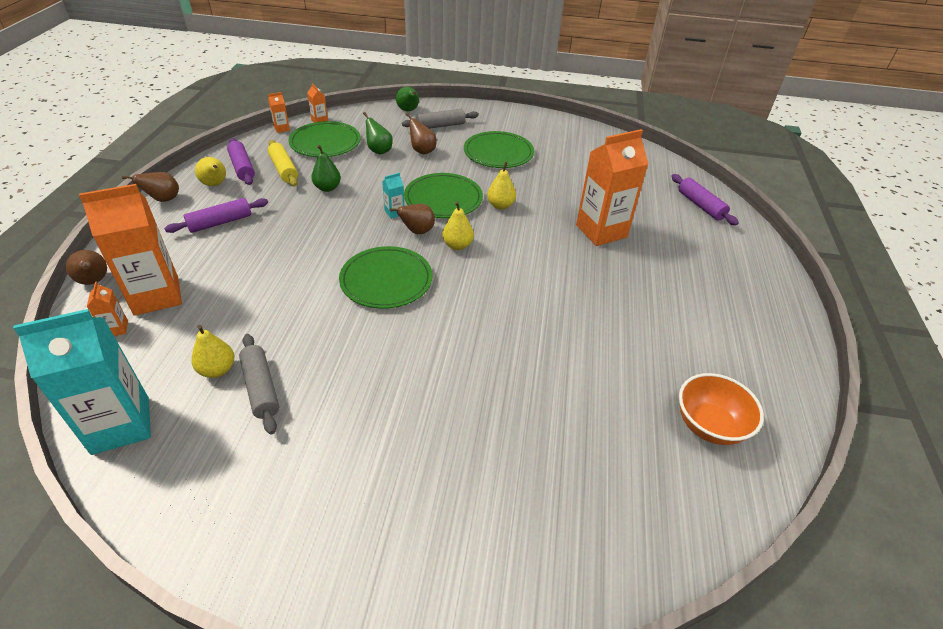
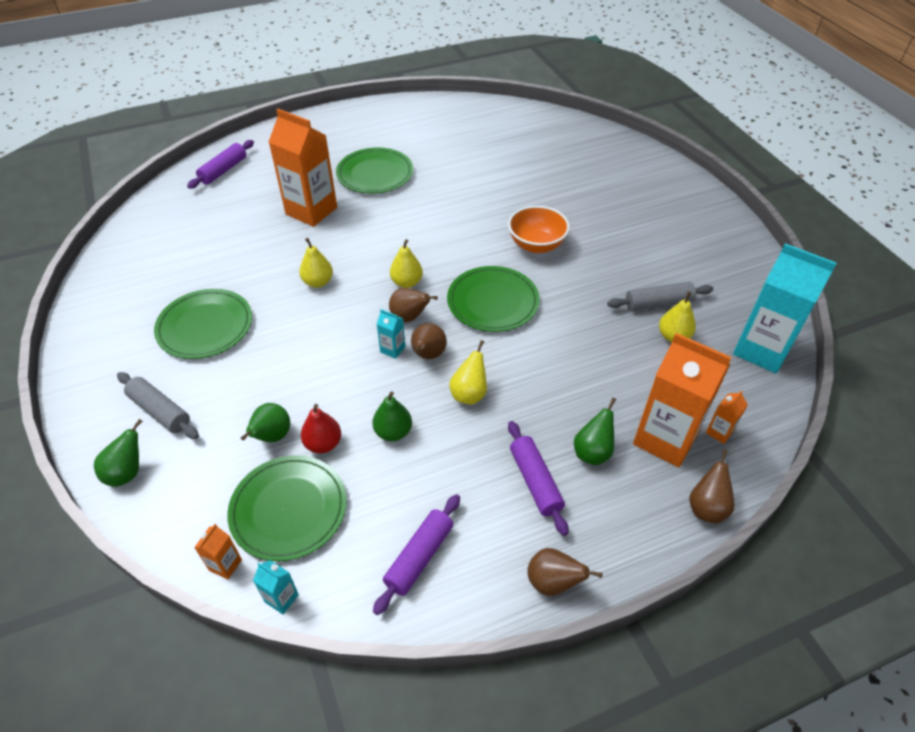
camera: 120 degrees left, 5 degrees up
purple rolling pin [164,198,268,233] -> purple rolling pin turned 45 degrees clockwise [508,421,568,536]
yellow pear [195,157,226,186] -> yellow pear moved to [449,340,487,405]
grey rolling pin [239,334,279,434] -> grey rolling pin turned 45 degrees clockwise [607,282,713,311]
orange carton [268,92,290,133] -> turquoise carton [253,560,299,615]
yellow rolling pin [268,140,298,187] -> none
green plate [404,173,483,218] -> green plate moved to [336,148,413,194]
brown pear [406,113,437,155] -> brown pear moved to [411,323,447,359]
orange bowl [679,373,764,445] -> orange bowl moved to [508,206,570,253]
none -> red pear [301,404,341,453]
none -> green pear [574,398,616,465]

